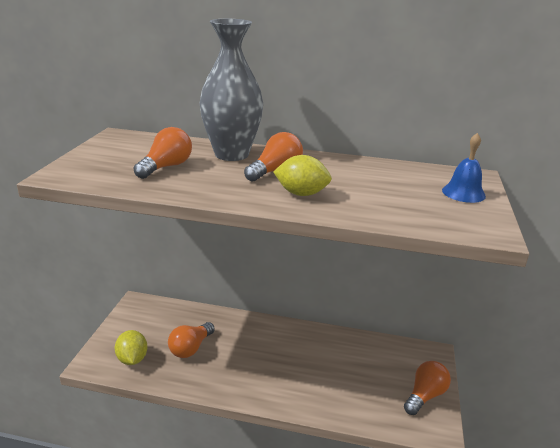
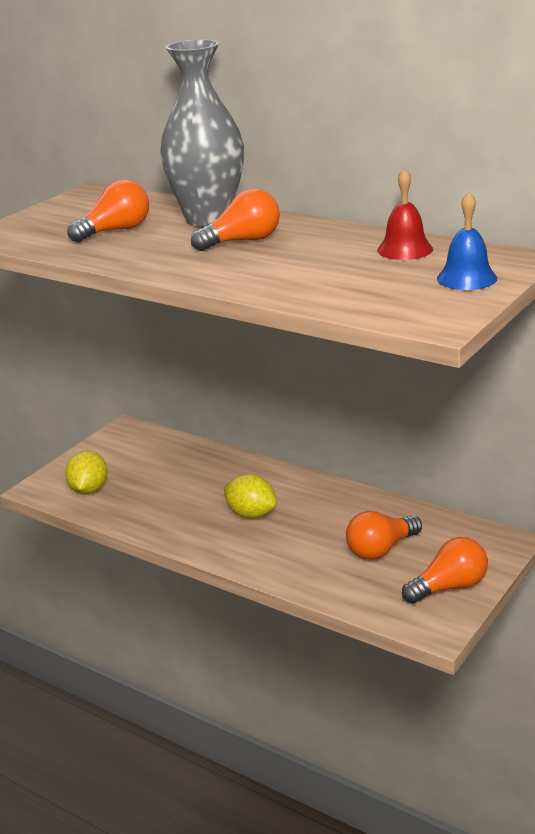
camera: 25 degrees right, 0 degrees up
orange light bulb [168,322,215,358] -> orange light bulb moved to [346,511,422,560]
yellow lemon [273,155,332,196] -> yellow lemon moved to [224,474,277,519]
none -> red bell [377,168,433,260]

